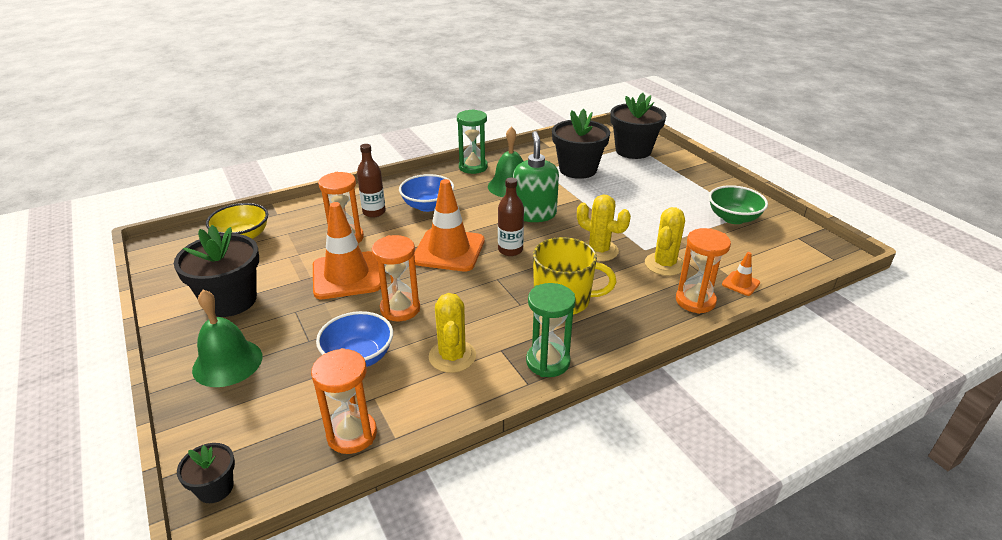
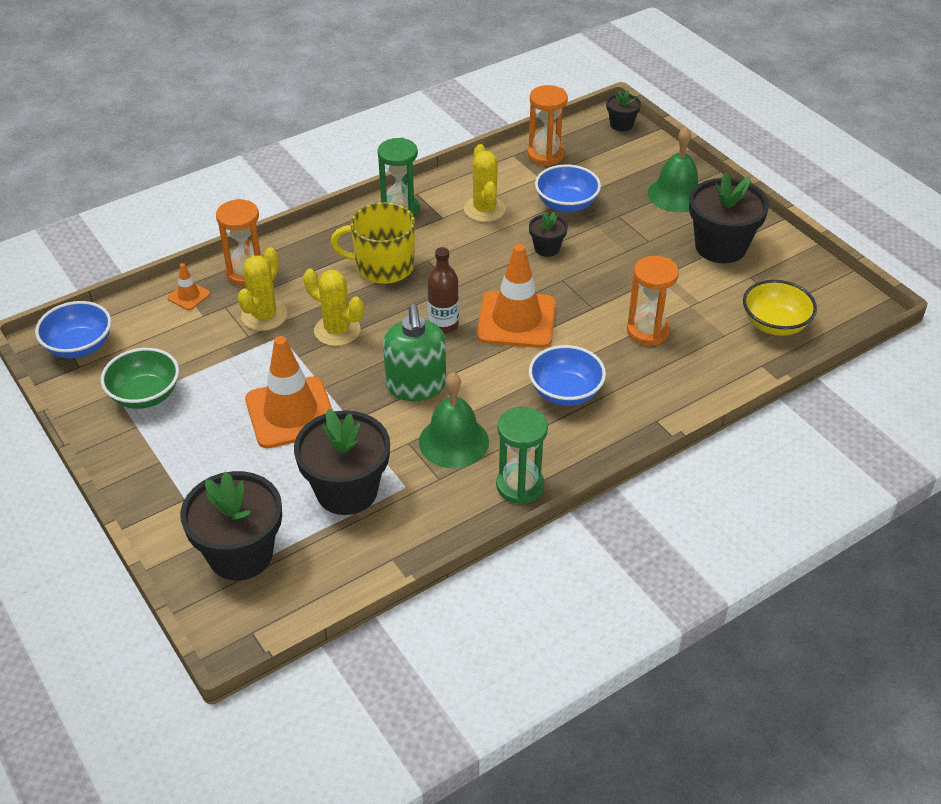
camera: 175 degrees right, 10 degrees up
orange traffic cone [313,202,381,299] -> orange traffic cone moved to [245,336,333,449]
brown bottle [357,144,386,217] -> none
orange hourglass [372,235,420,321] -> black flower pot [529,212,568,257]
none -> blue bowl [35,301,111,359]

